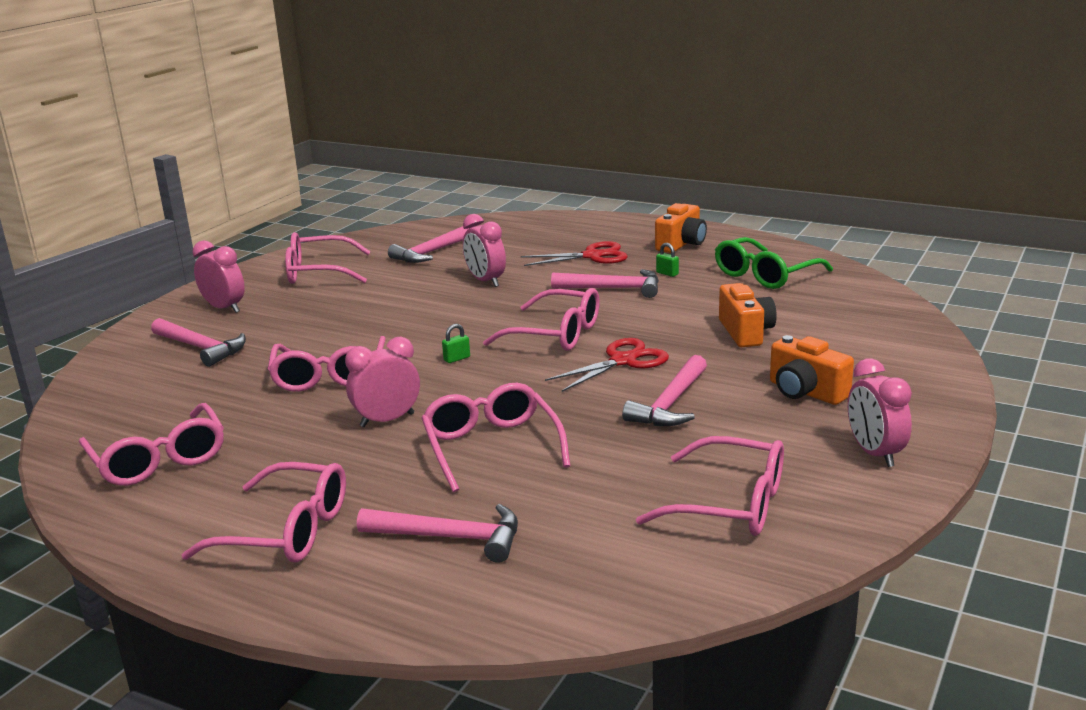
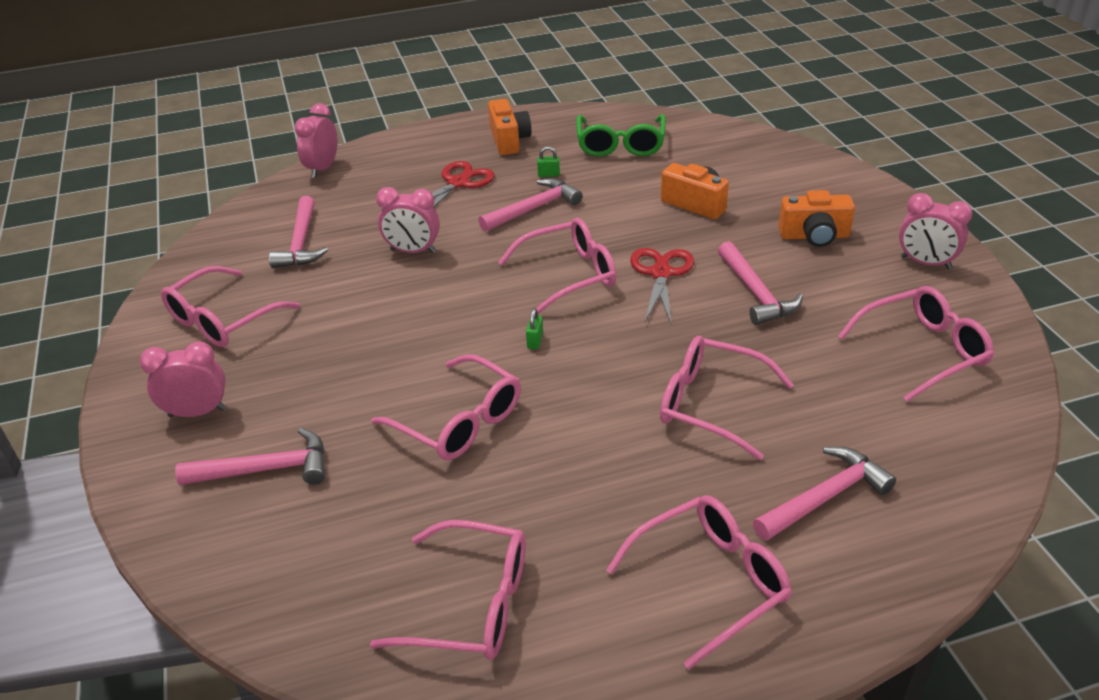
camera: 45 degrees left, 15 degrees up
pink clock [345,337,420,427] -> pink clock moved to [294,103,338,178]

